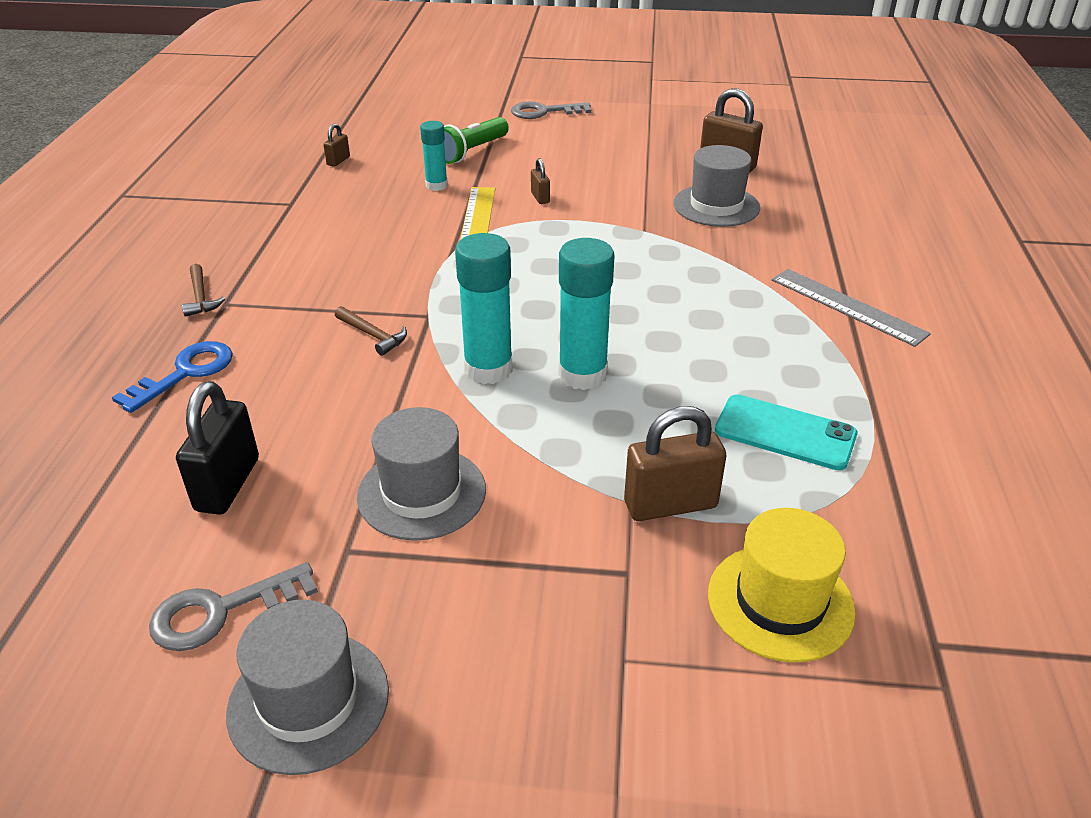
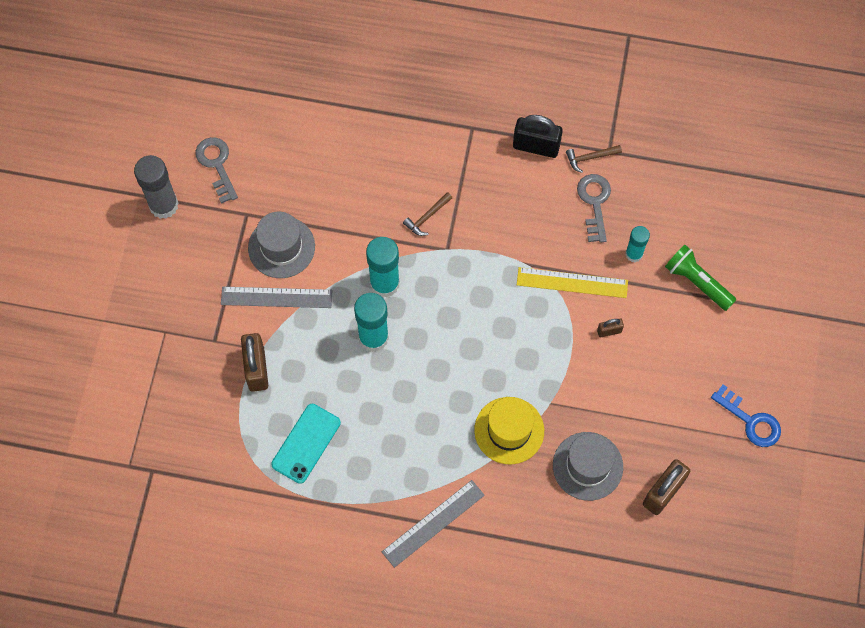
camera: 95 degrees right, 30 degrees up
blue key [112,341,233,413] -> blue key moved to [711,384,781,447]
black padlock [176,381,259,515] -> black padlock moved to [513,115,563,158]
brown hammer [182,264,225,317] -> brown hammer moved to [566,145,622,173]
grey hat [226,600,389,775] -> grey glue stick [134,155,178,219]
brown padlock [323,123,350,167] -> none
grey key [511,102,592,119] -> grey key moved to [577,174,611,243]
yellow hat [708,508,856,663] -> yellow hat moved to [474,397,544,464]
none -> grey ruler [221,287,333,308]

